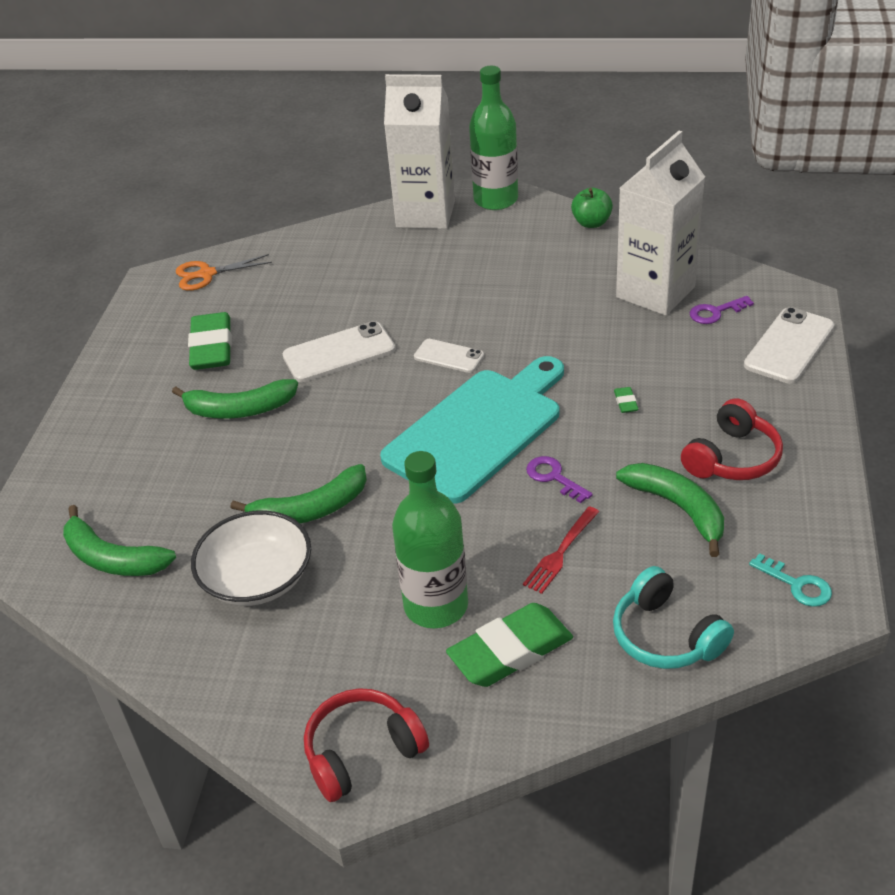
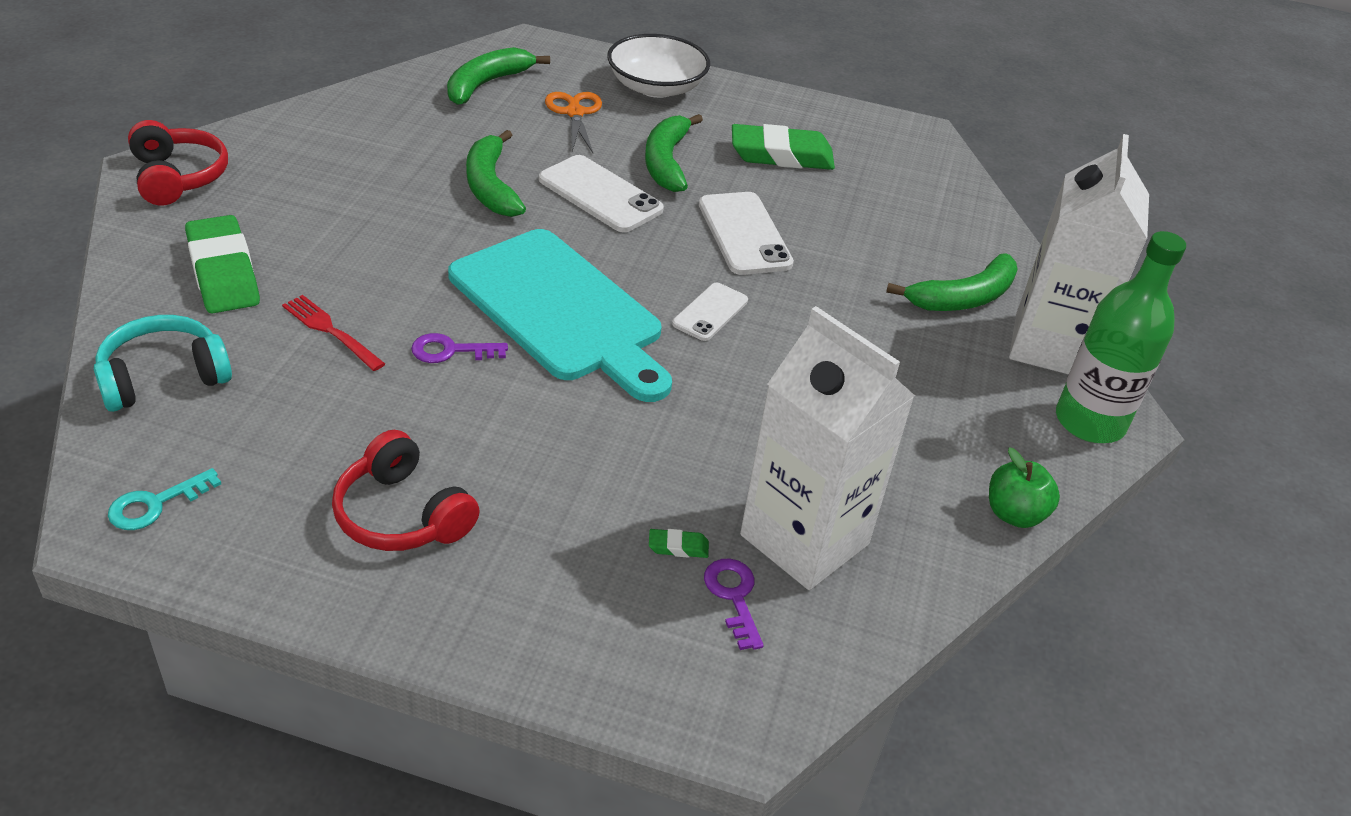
camera: 90 degrees right, 0 degrees up
orange scissors [176,254,272,291] -> orange scissors moved to [545,92,602,153]
white bowl [191,510,311,606] -> white bowl moved to [607,34,710,98]
green bottle [392,451,468,628] -> none
purple key [526,456,593,503] -> purple key turned 150 degrees counterclockwise [411,333,508,363]
green eraser [614,387,638,413] -> green eraser moved to [649,529,709,558]
green banana [616,463,724,557] -> green banana moved to [886,253,1018,311]
white phone [744,307,835,384] -> white phone moved to [539,155,664,232]

